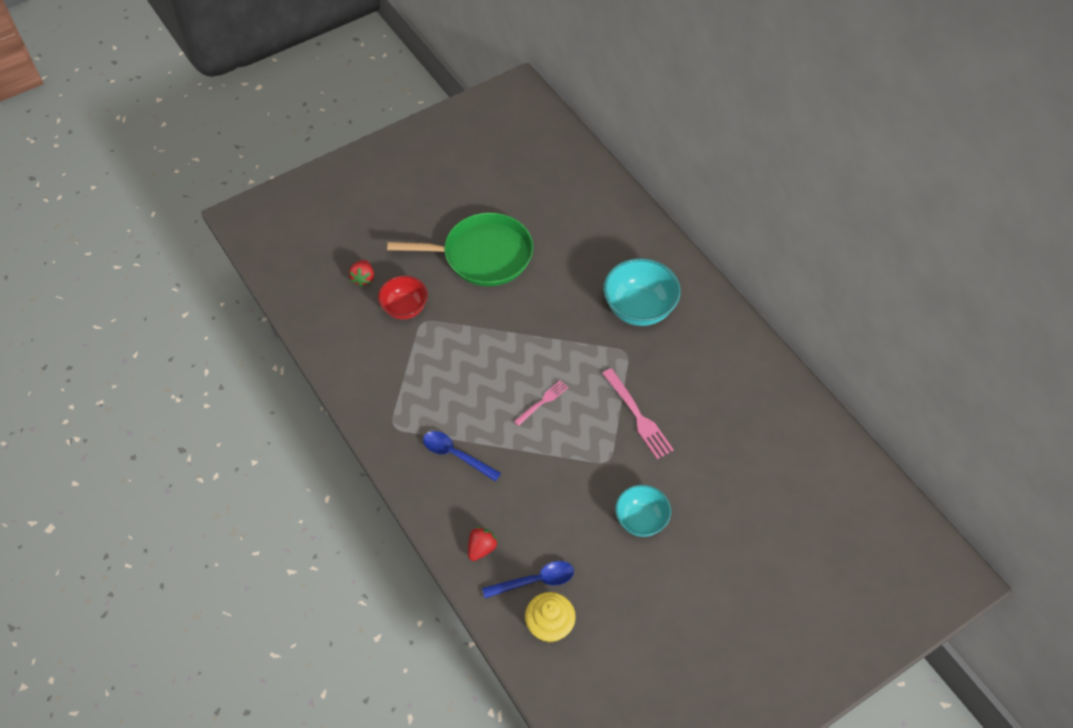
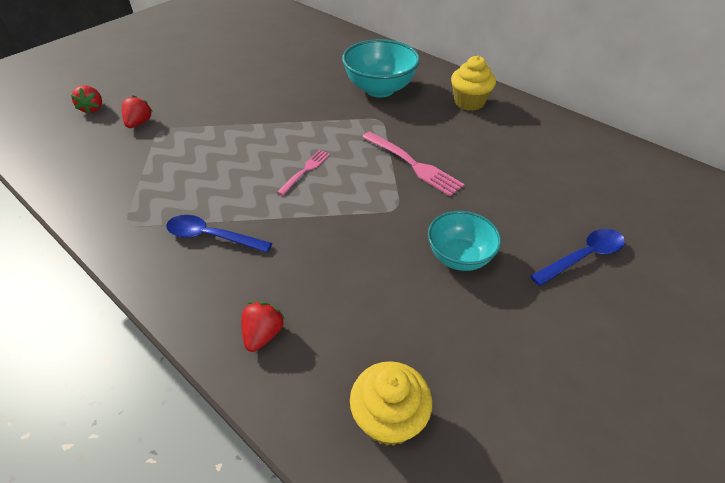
camera: 15 degrees left, 10 degrees down
red bowl [378,276,428,320] -> red strawberry [122,95,152,128]
green pan [387,213,533,286] -> none
blue spoon [482,561,574,598] -> blue spoon moved to [530,229,625,286]
none -> yellow cupcake [451,56,496,111]

